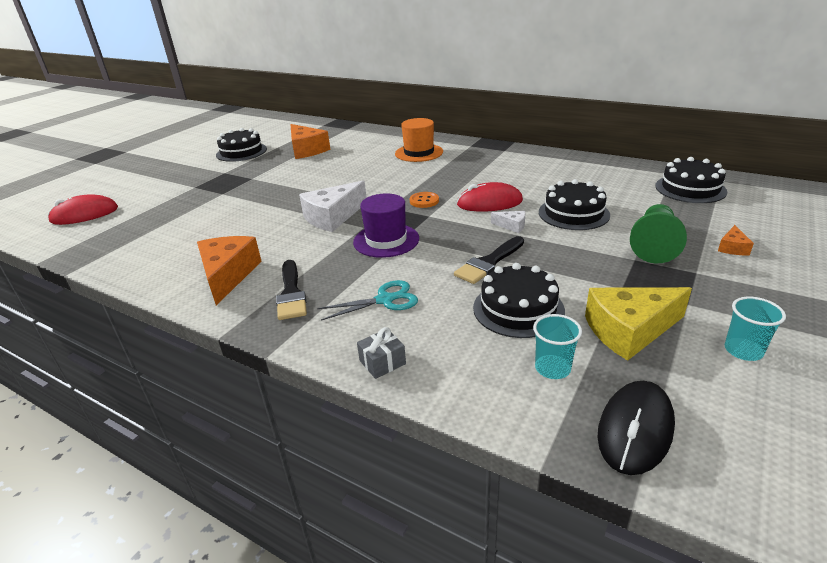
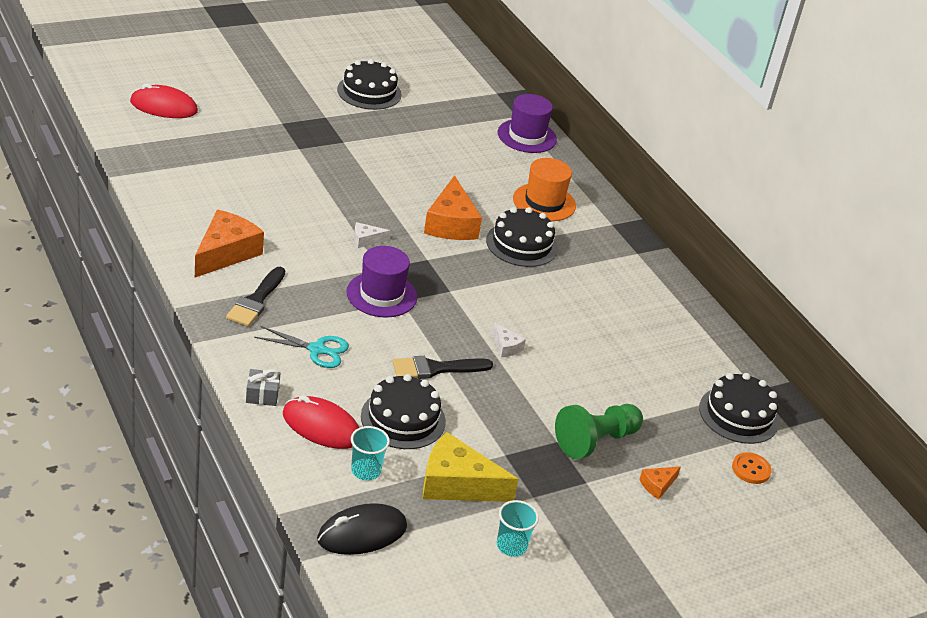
camera: 25 degrees right, 5 degrees up
orange cheese [290,124,331,159] -> orange cheese moved to [424,175,482,240]
white cheese [299,181,367,232] -> white cheese [354,222,390,248], size x0.47
orange button [410,192,439,208] -> orange button moved to [732,452,772,484]
red mouse [457,182,523,212] -> red mouse moved to [283,395,359,449]
black cake [539,179,610,230] -> black cake moved to [486,207,558,267]
none -> purple hat [498,94,557,153]

